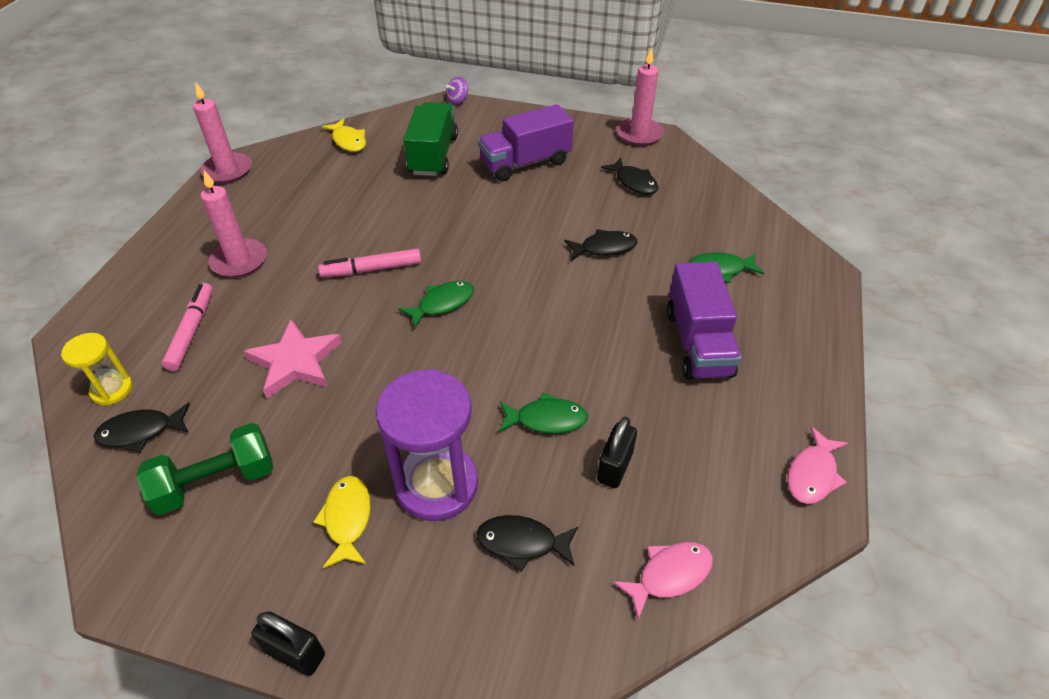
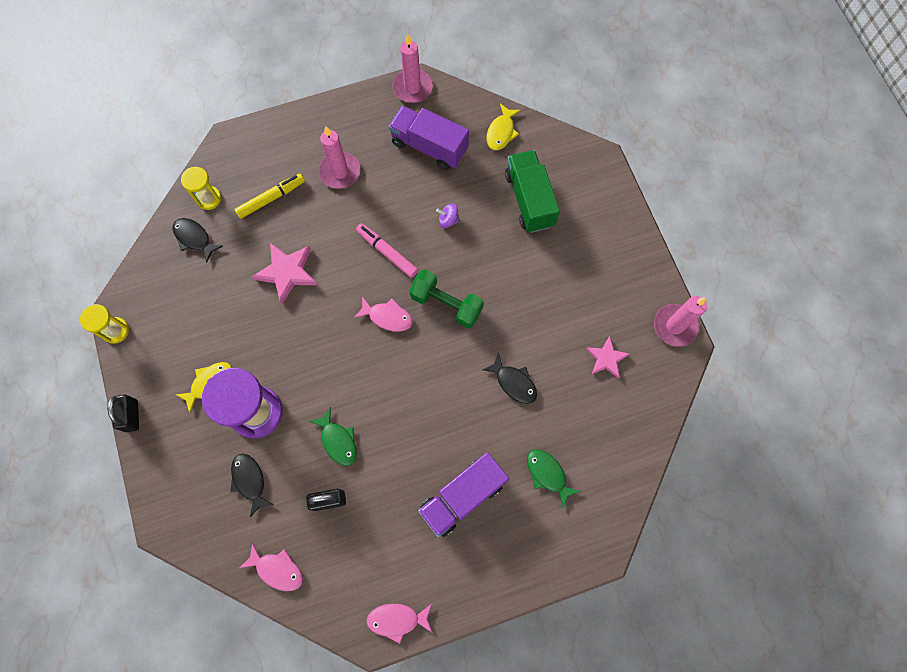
camera: 55 degrees right, 25 degrees up
green dumbbell [136,423,273,515] -> green dumbbell moved to [409,269,484,328]
pink marker [162,283,213,371] -> yellow marker [234,174,305,219]
green fish [398,281,474,328] -> pink fish [354,296,413,332]
green truck [404,102,458,176] -> green truck turned 75 degrees counterclockwise [505,150,560,233]
purple spinning top [446,77,468,105] -> purple spinning top moved to [436,203,460,228]
purple truck [478,104,574,181] -> purple truck moved to [388,106,469,170]
black fish [601,158,658,195] -> pink star [586,336,630,378]
none -> yellow hourglass [80,304,129,344]

